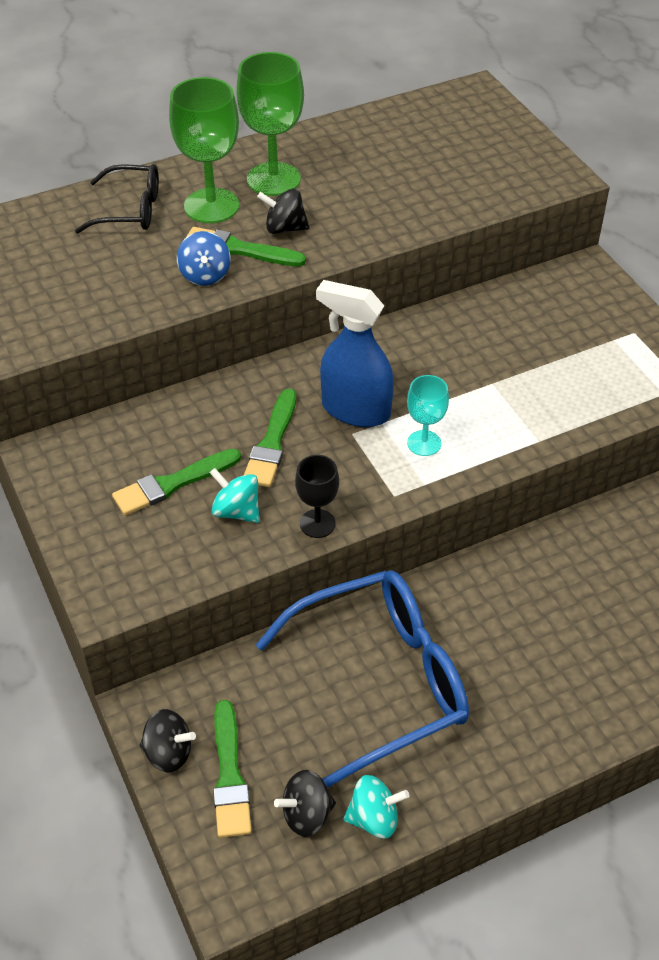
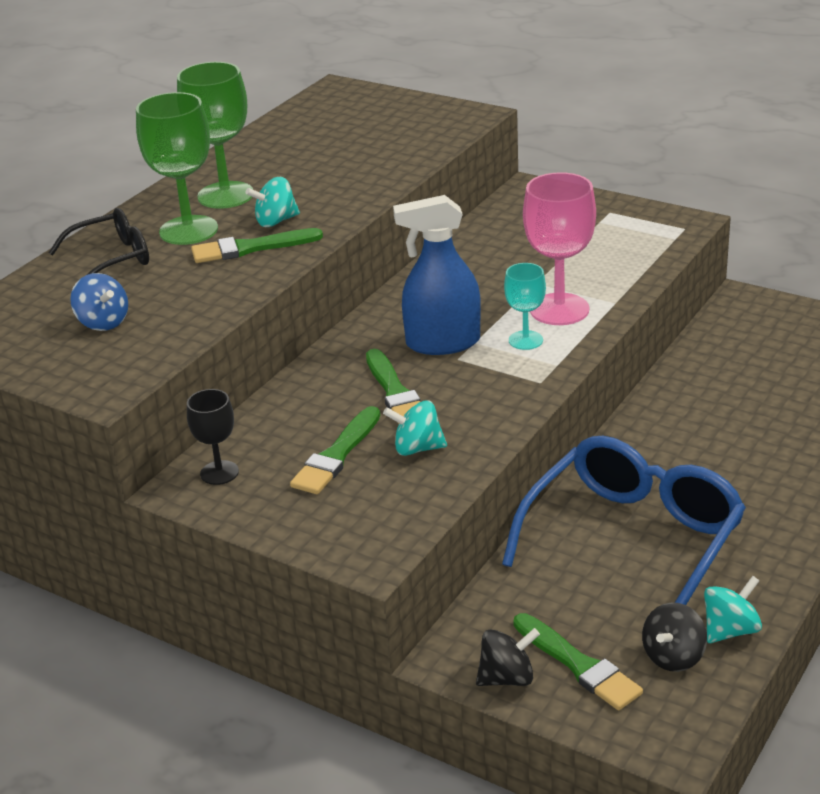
camera: 30 degrees left, 15 degrees down
blue spinning top [177,231,231,286] -> blue spinning top moved to [70,273,128,331]
black spinning top [257,188,310,234] -> turquoise spinning top [246,177,300,227]
black goblet [295,455,339,538] -> black goblet moved to [187,389,239,485]
none -> pink goblet [523,172,596,325]

